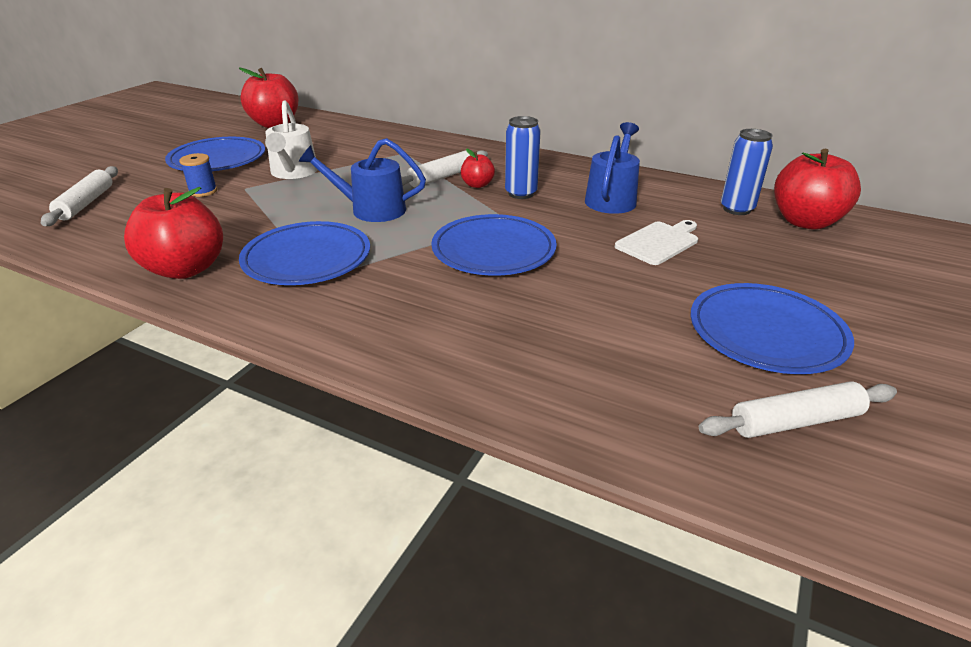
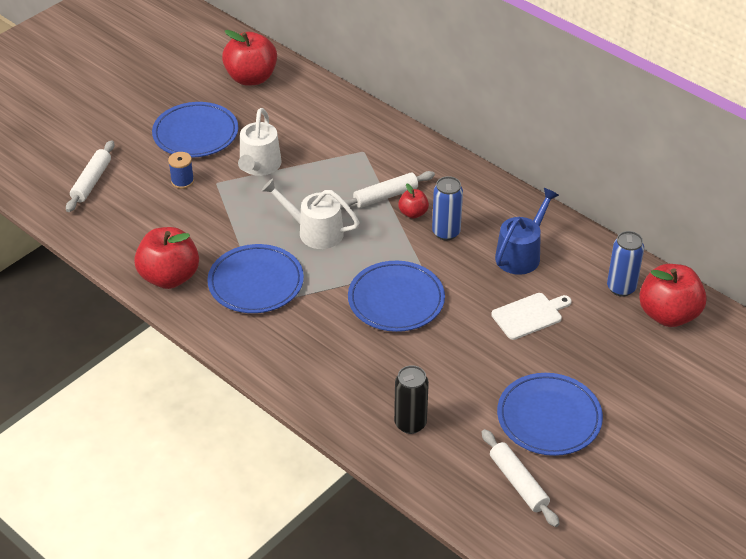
camera: 15 degrees right, 10 degrees up
blue watering can [298,138,426,222] -> white watering can [261,178,360,249]
white rolling pin [699,381,897,438] -> white rolling pin turned 60 degrees clockwise [482,429,559,527]
none -> black can [394,365,429,434]

